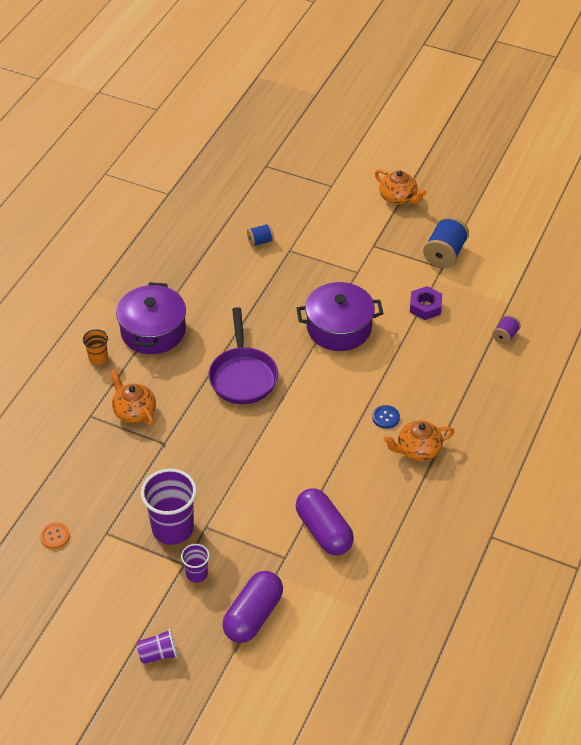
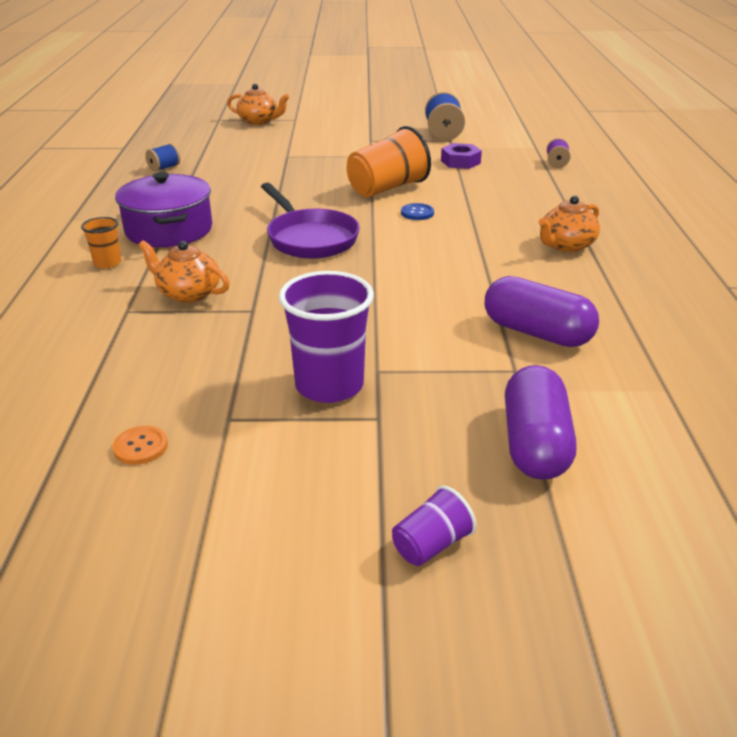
camera: 25 degrees left, 15 degrees down
purple cup [181,544,210,582] -> none
blue spool [247,224,274,247] -> blue spool moved to [145,143,180,172]
purple pot [296,282,383,351] -> orange cup [347,126,431,197]
blue button [372,405,400,429] -> blue button moved to [401,203,434,220]
orange teapot [375,169,427,205] -> orange teapot moved to [227,84,290,125]

